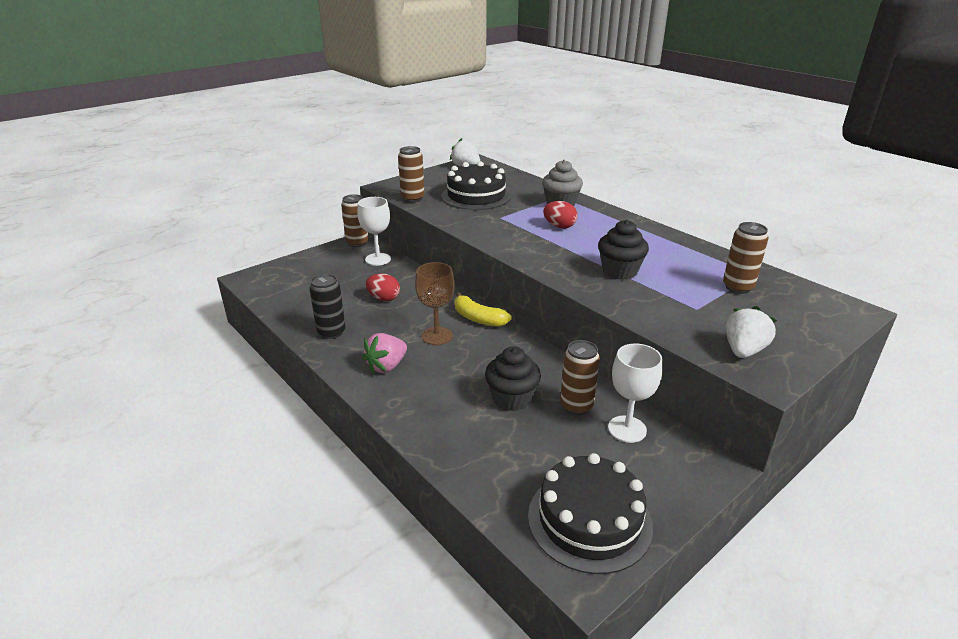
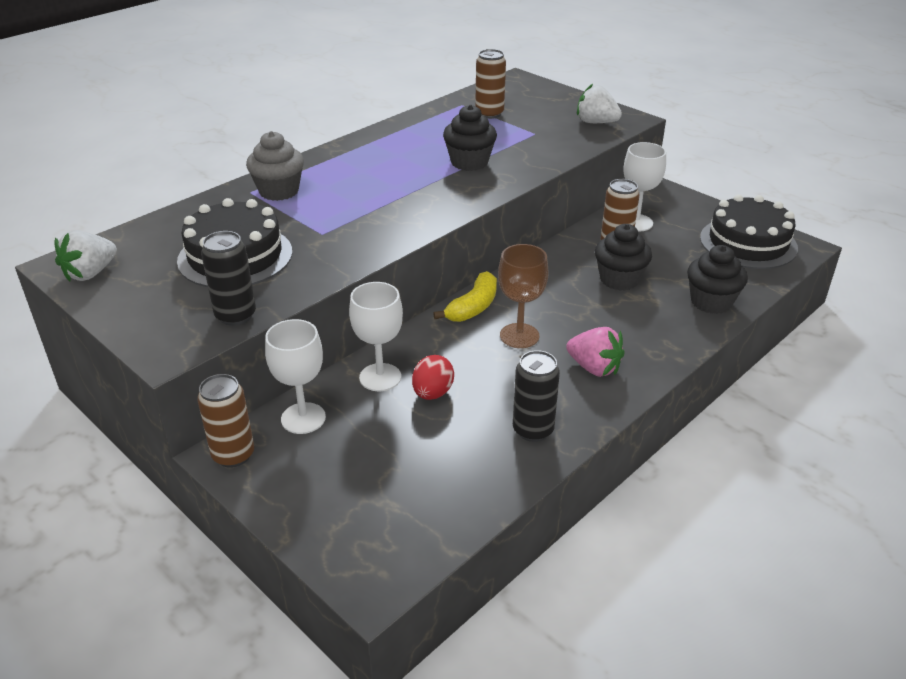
camera: 95 degrees left, 5 degrees up
brown can [398,146,425,202] -> black can [201,231,256,326]
red egg [543,201,578,229] -> none
none -> white goblet [349,282,403,391]
none -> black cupcake [687,245,748,314]

